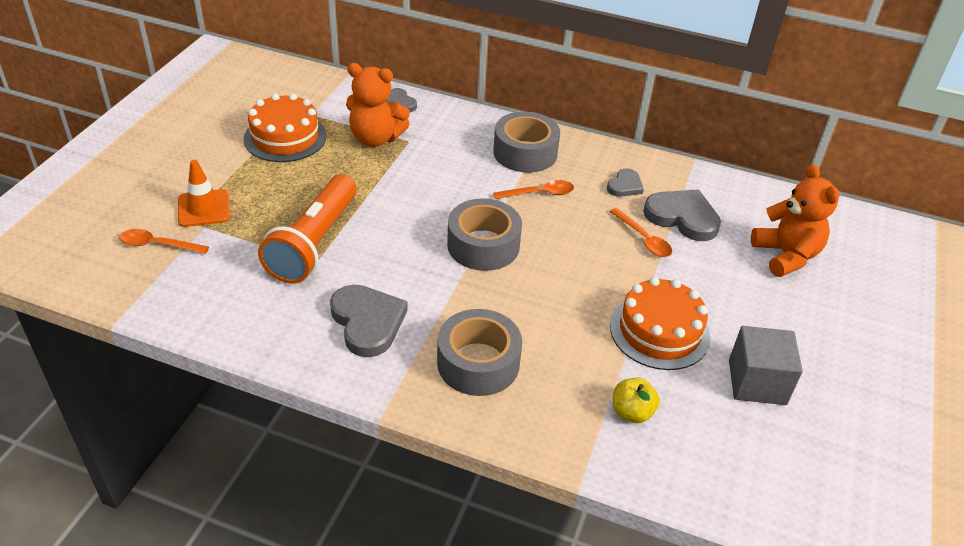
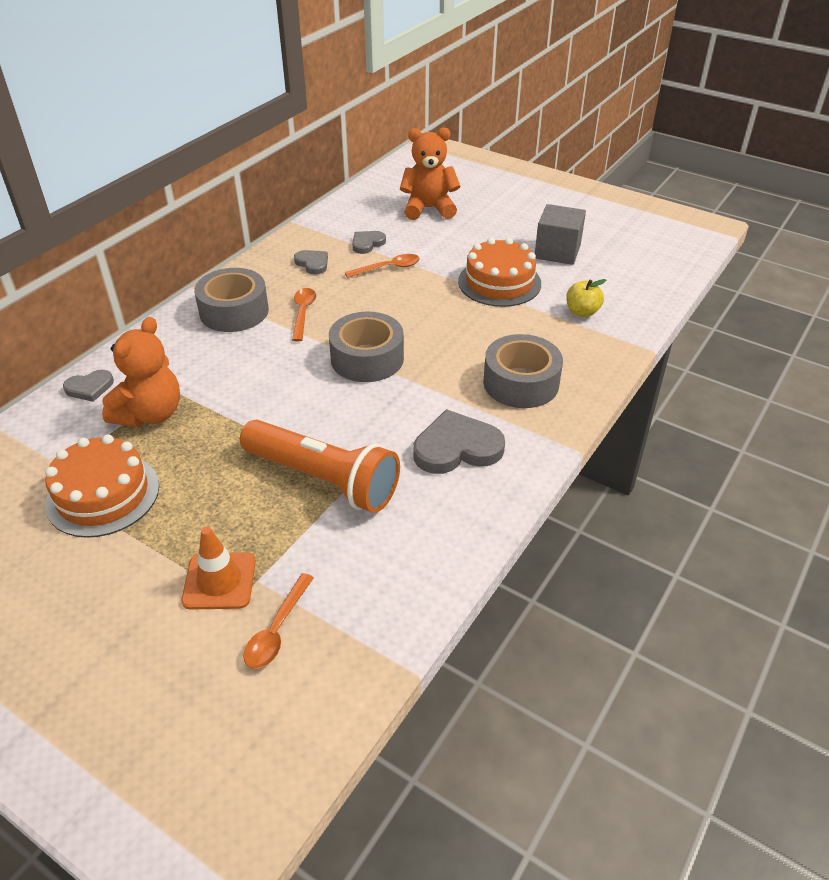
camera: 75 degrees left, 0 degrees up
grey heart [643,189,721,241] -> grey heart [352,231,386,254], size x0.56

